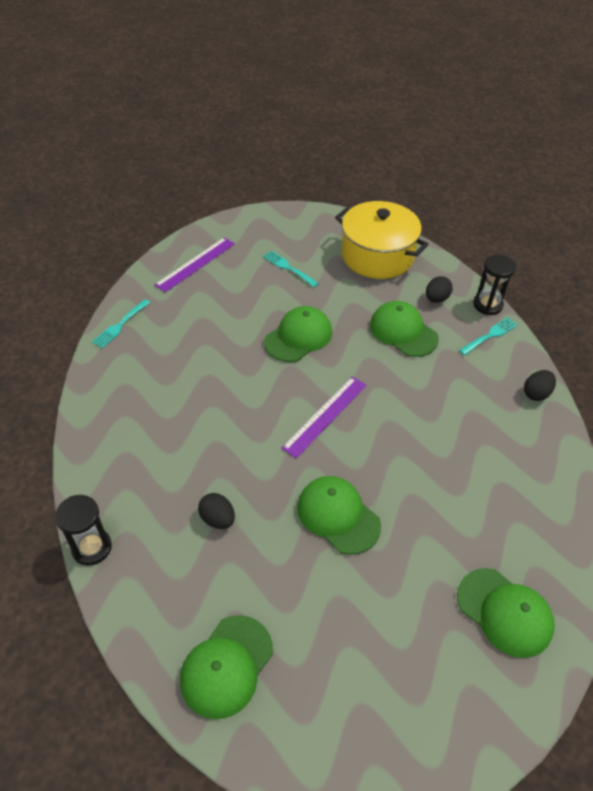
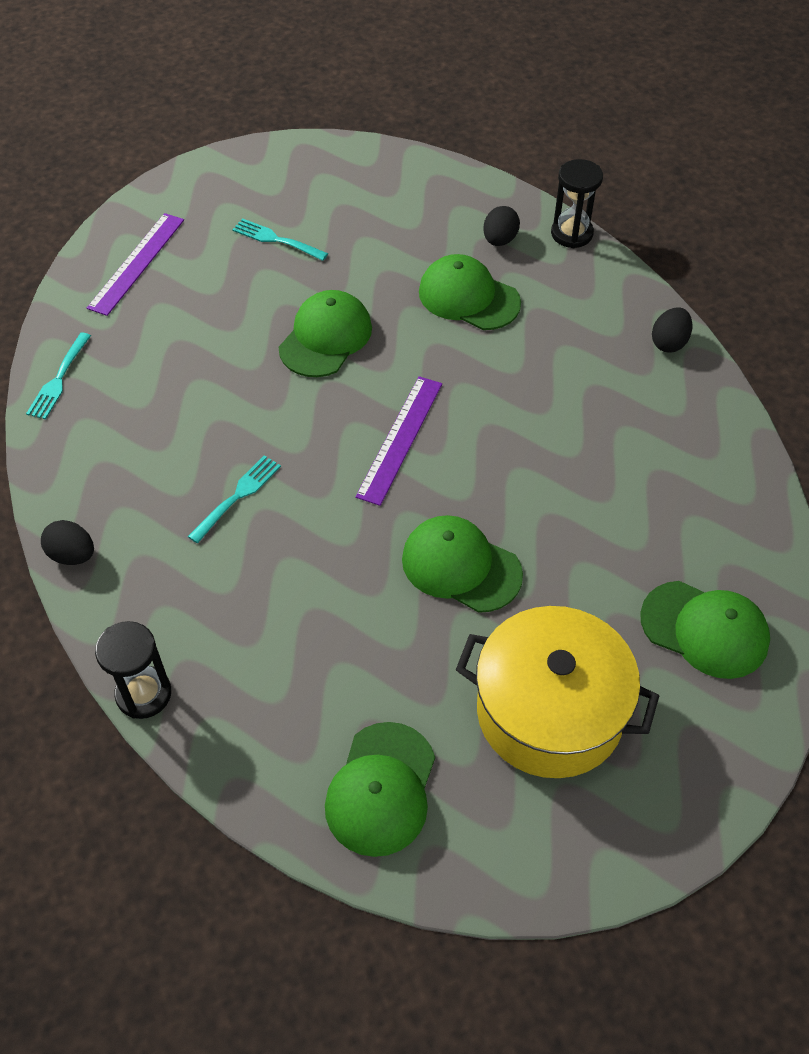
camera: 15 degrees left, 5 degrees up
black egg [198,493,235,529] -> black egg moved to [41,520,94,565]
yellow pot [335,201,429,279] -> yellow pot moved to [456,606,659,778]
turquoise fork [459,317,518,355] -> turquoise fork moved to [188,455,281,543]

